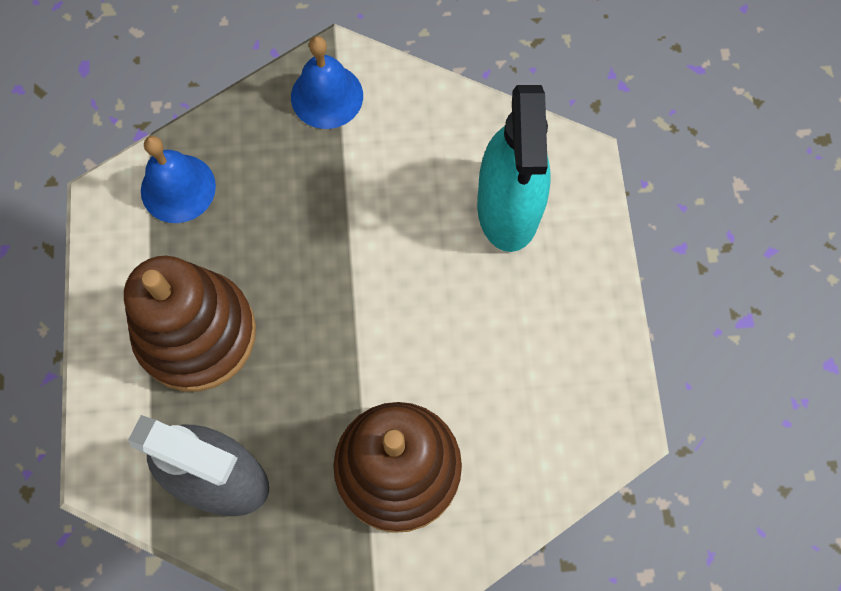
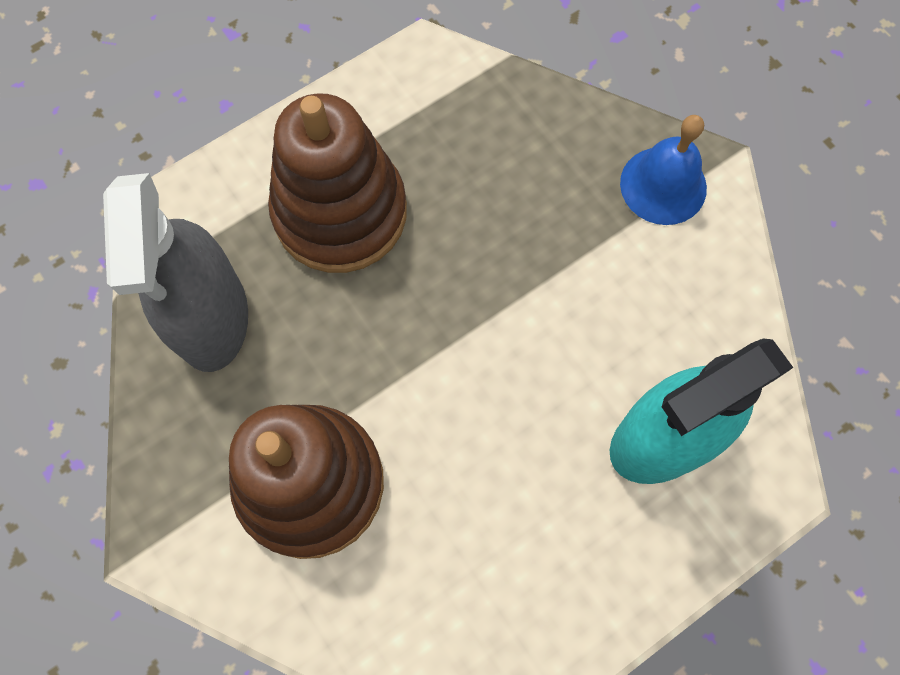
camera: 60 degrees right, 0 degrees up
blue bell [141,136,216,223] -> none

